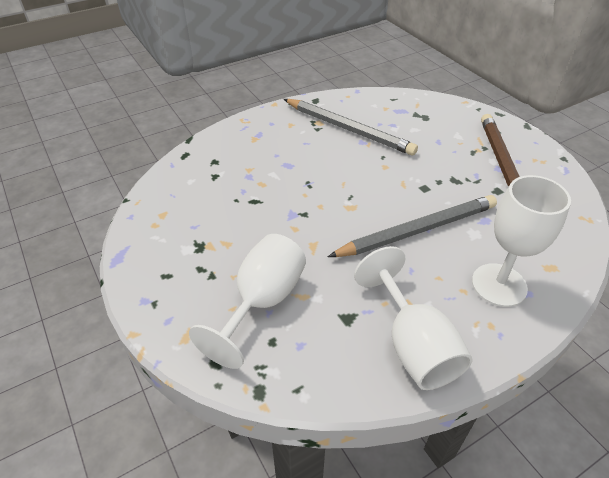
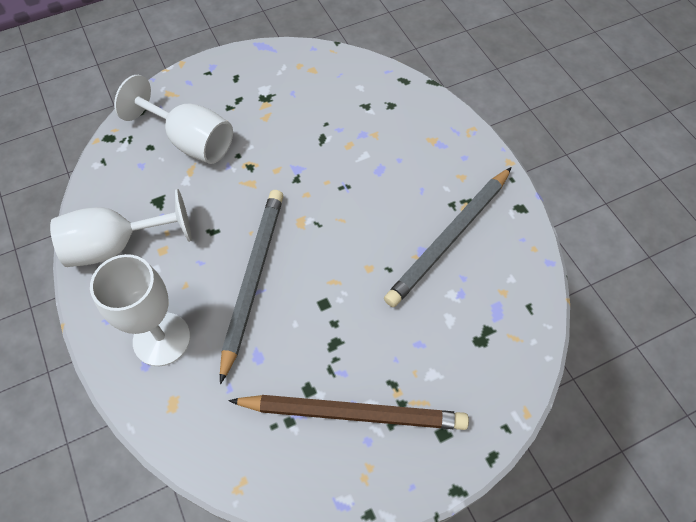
camera: 95 degrees right, 15 degrees up
grey pencil [328,195,497,257] -> grey pencil turned 150 degrees counterclockwise [220,190,283,384]

